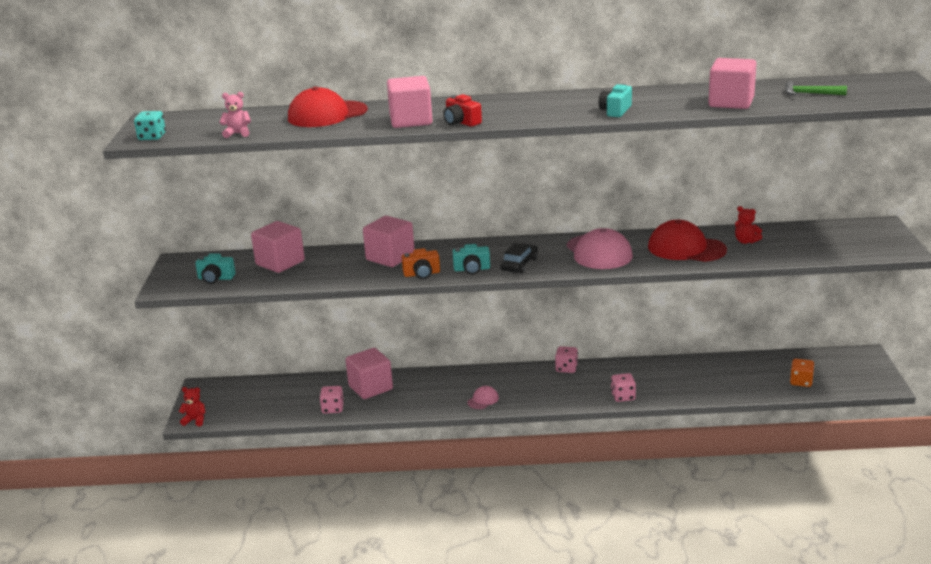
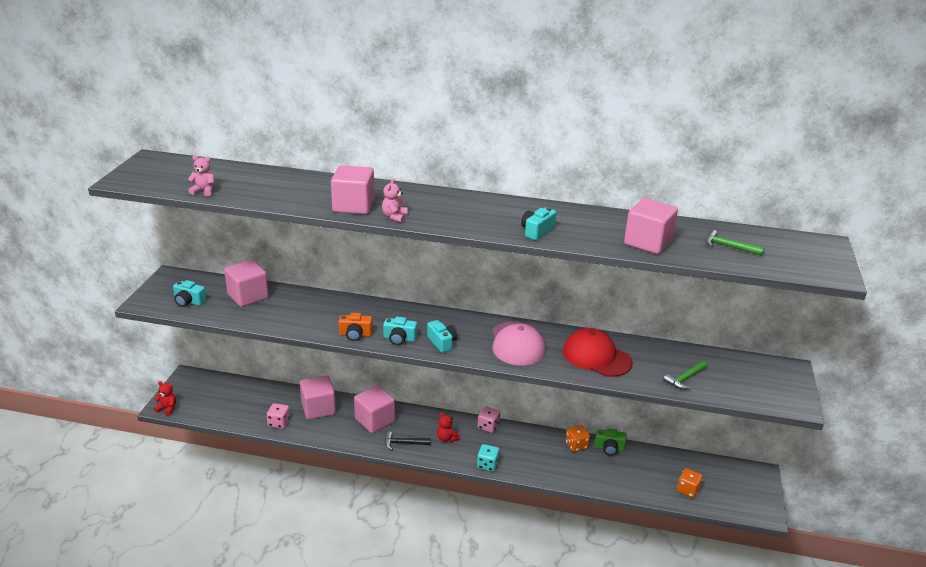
camera: 10 degrees right, 5 degrees up
turquoise dice [134,111,166,140] -> turquoise dice moved to [477,444,500,472]
red cap [288,87,368,127] -> none
pink cube [363,216,415,267] -> pink cube moved to [354,385,395,433]
red camera [444,94,482,127] -> pink teddy bear [382,179,408,223]
pink cap [467,386,499,409] -> black hammer [385,431,431,450]
black car [500,243,538,274] -> turquoise camera [427,320,457,353]
pink dice [611,373,636,402] -> none
red teddy bear [735,206,762,244] -> red teddy bear moved to [437,412,460,442]
none -> orange dice [566,425,590,452]
none -> green camera [595,429,627,456]
none -> green hammer [663,361,707,390]

